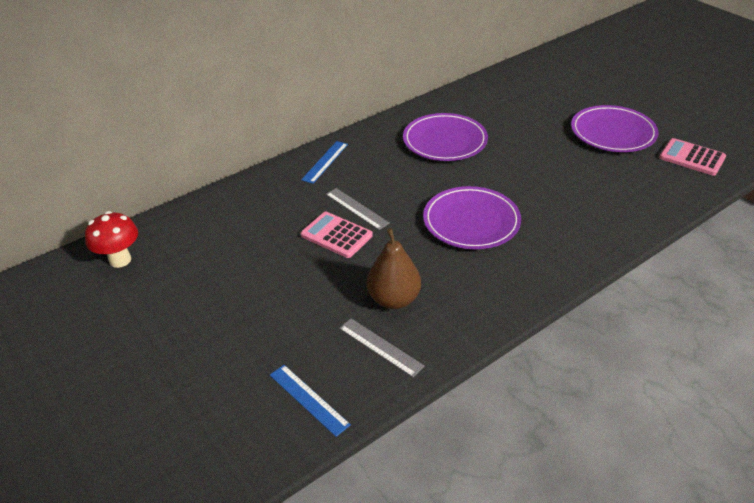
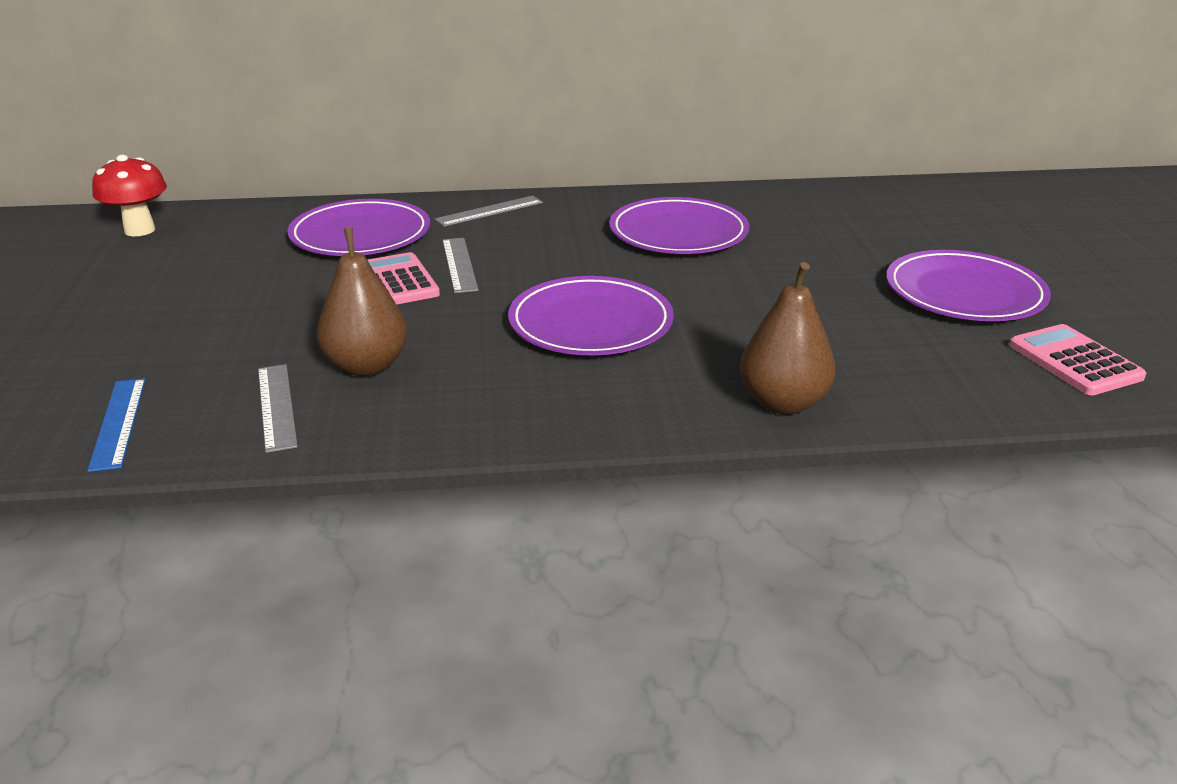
camera: 30 degrees right, 10 degrees down
blue ruler [301,141,348,184] -> grey ruler [434,195,543,227]
none -> purple plate [287,199,430,256]
none -> brown pear [740,262,836,414]

